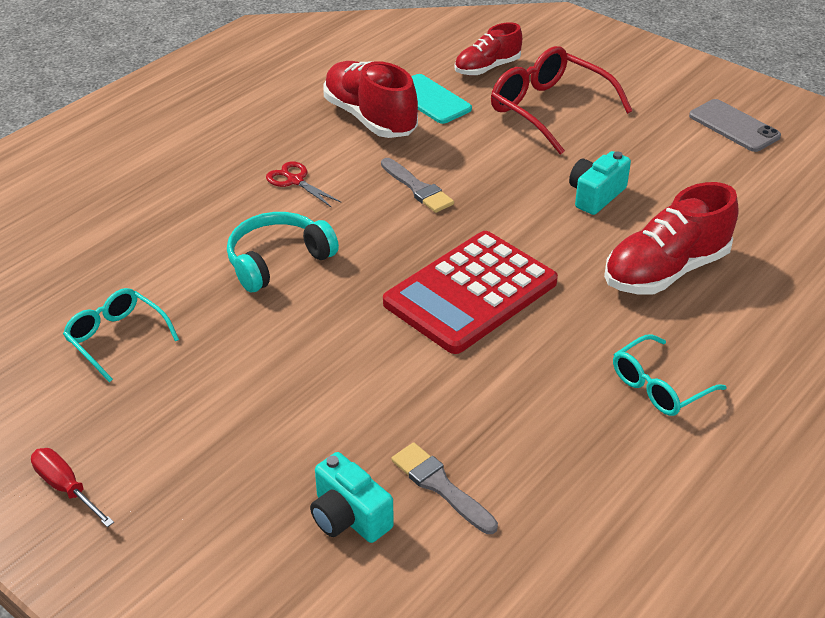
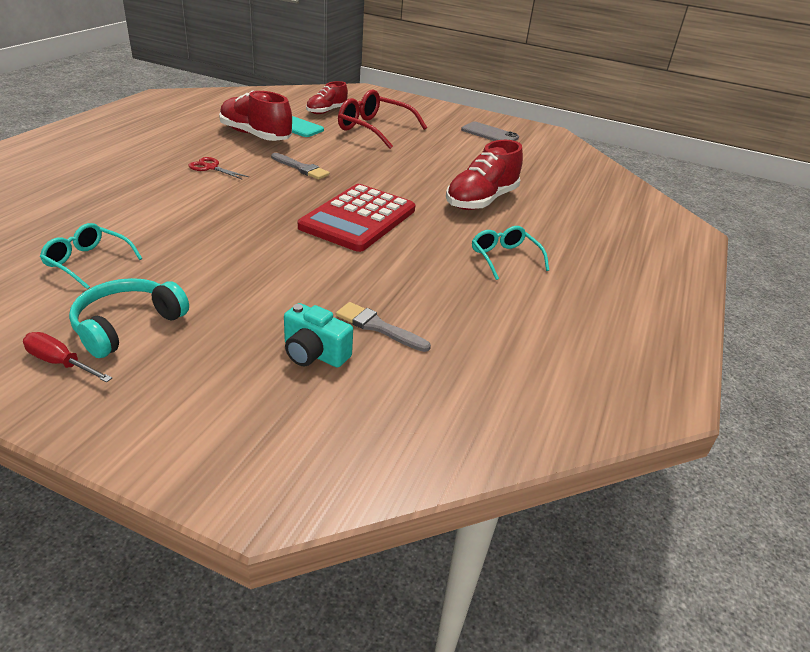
camera: 20 degrees left, 5 degrees down
turquoise headphones [227,212,339,292] -> turquoise headphones moved to [69,278,189,358]
turquoise camera [569,151,631,215] -> none
turquoise glasses [613,334,727,416] -> turquoise glasses turned 120 degrees clockwise [472,226,549,280]

